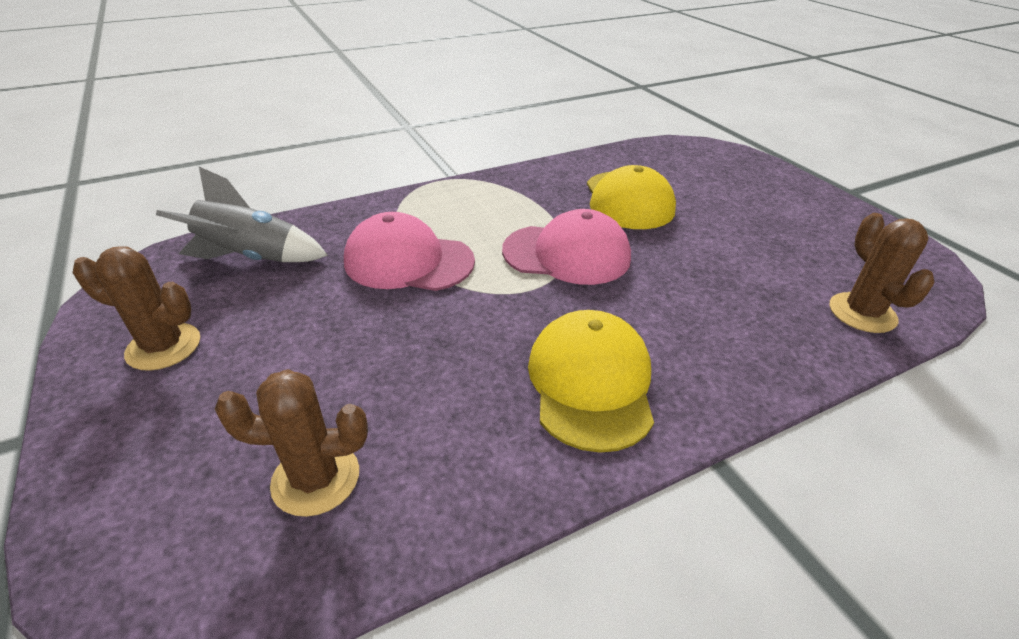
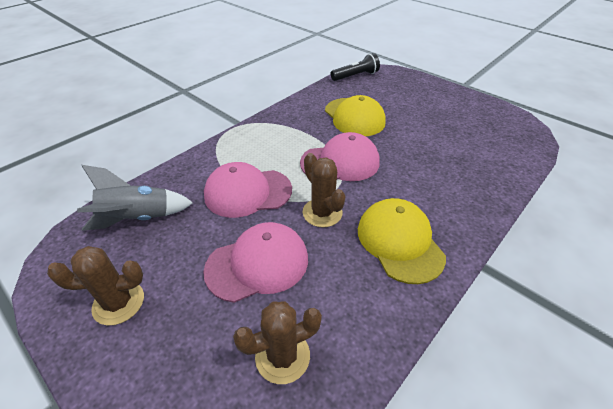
camera: 20 degrees left, 5 degrees up
brown cactus [829,213,935,333] -> brown cactus moved to [302,153,345,227]
none -> pink cap [203,222,308,303]
none -> black flashlight [331,53,380,81]

